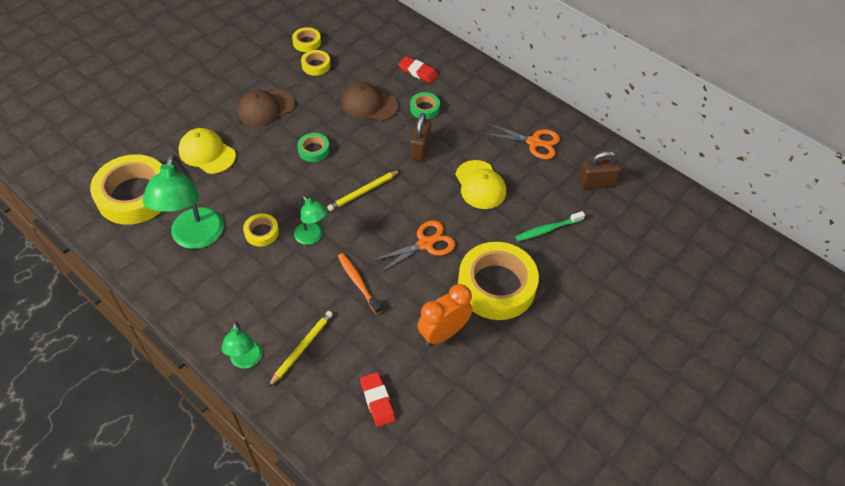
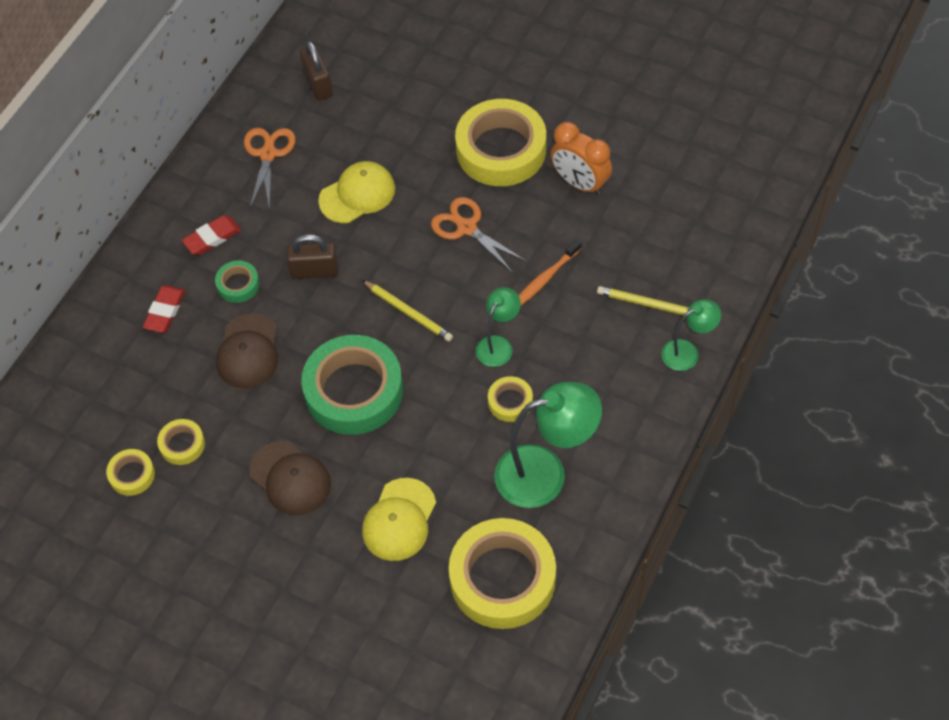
camera: 100 degrees left, 5 degrees up
green tape [297,133,330,162] -> green tape [301,335,403,435], size x2.22
red eraser [360,372,396,427] -> red eraser moved to [182,215,241,255]
green toothbrush [515,211,585,241] -> none

